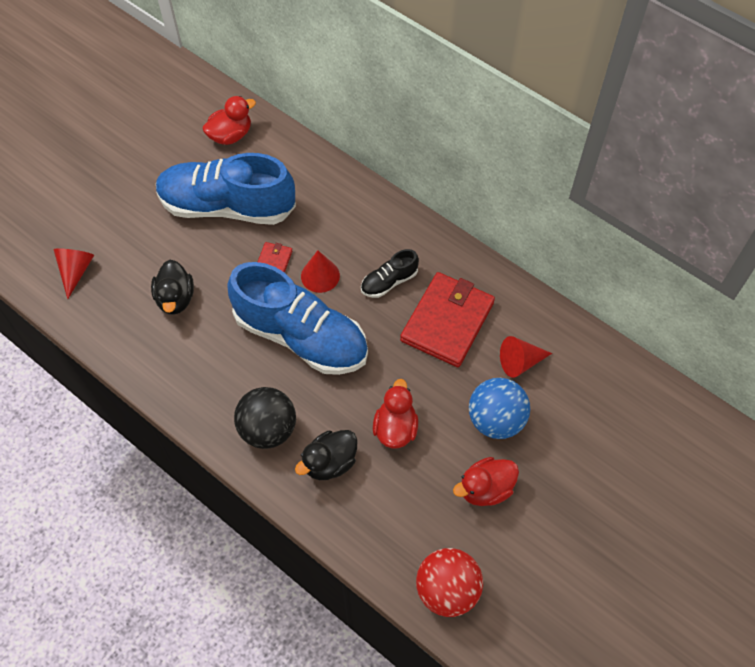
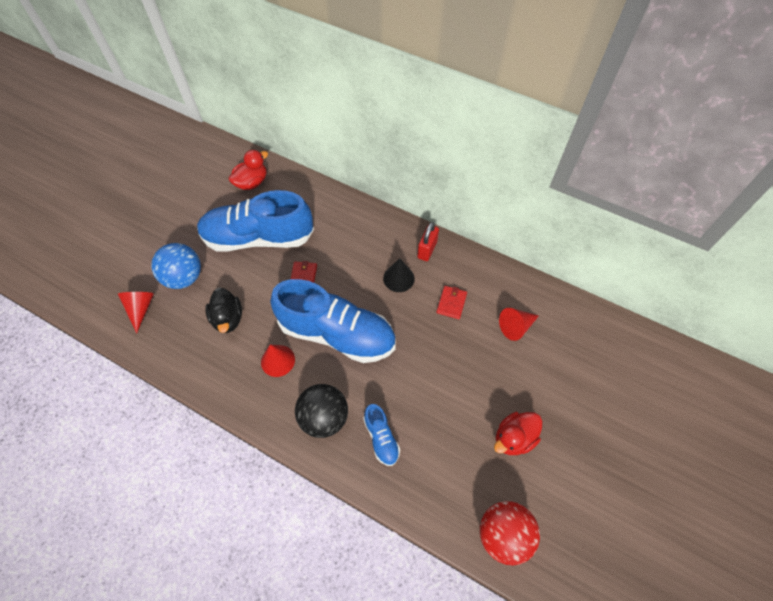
camera: 10 degrees left, 0 degrees up
black duck [295,430,357,480] -> blue shoe [363,404,400,466]
red cone [301,250,340,293] -> red cone moved to [261,344,295,377]
black shoe [361,249,419,298] -> black cone [383,258,415,292]
red duck [373,379,418,448] -> none
red wallet [400,272,495,367] -> red wallet [436,286,467,319], size x0.46
blue ball [469,378,530,439] -> blue ball moved to [151,243,201,289]
none -> red padlock [417,222,439,261]

